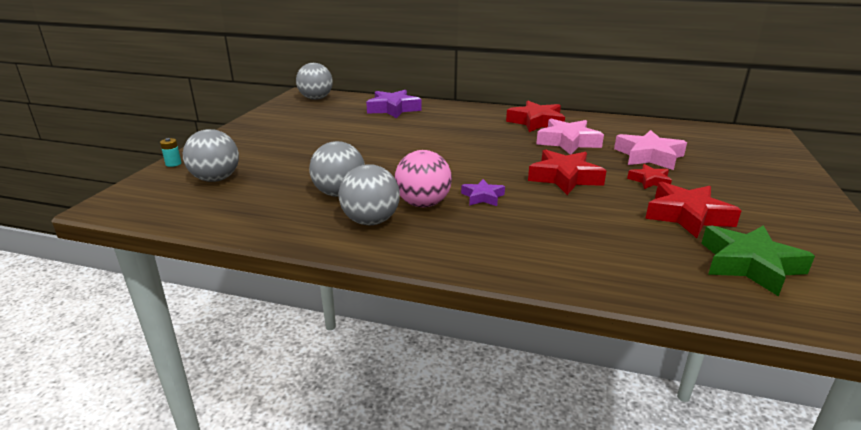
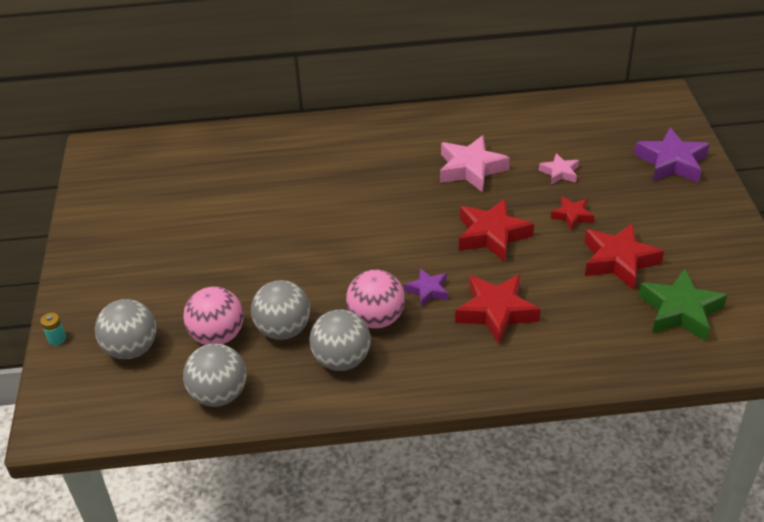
camera: 20 degrees left, 15 degrees up
grey ball [296,63,333,100] -> grey ball moved to [183,343,246,407]
purple star [366,90,422,118] -> purple star moved to [634,128,710,183]
red star [506,101,565,132] -> red star moved to [455,274,541,345]
pink star [614,130,687,170] -> pink star [539,153,579,185], size x0.56
none -> pink ball [183,287,244,345]

